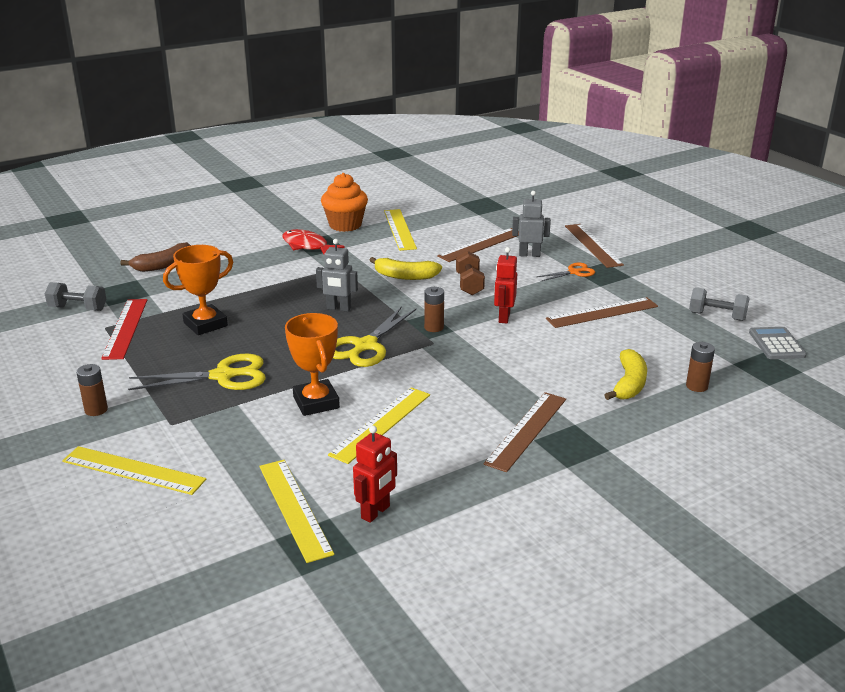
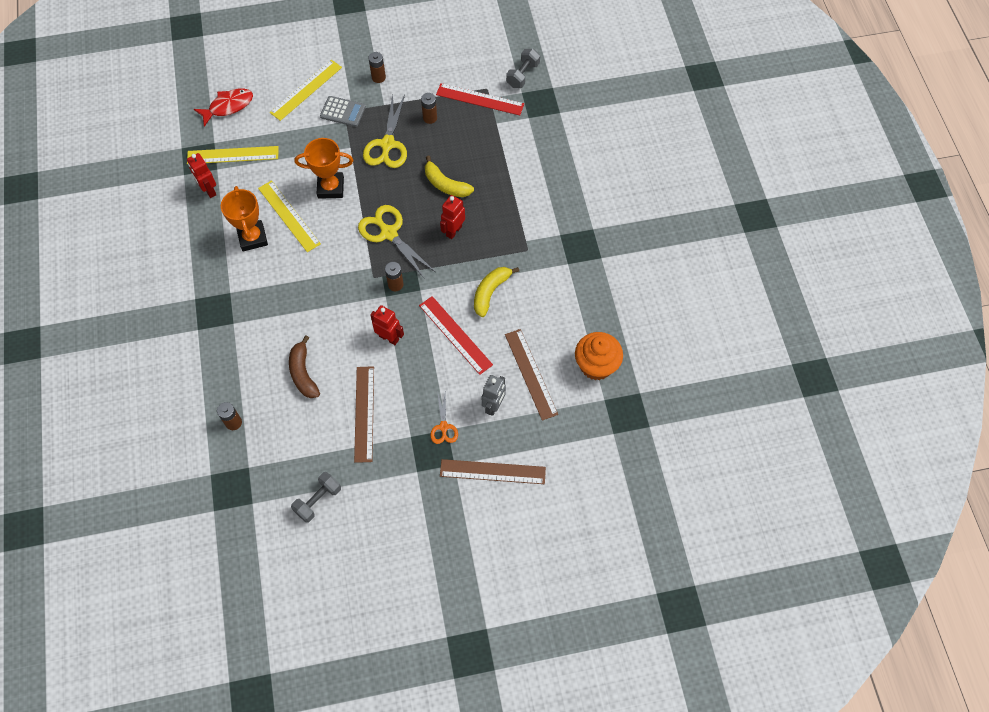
camera: 110 degrees right, 35 degrees up
brown banana [120,242,191,272] -> brown banana moved to [289,335,320,398]
orange trophy [163,245,233,335] -> orange trophy moved to [221,186,268,252]
red fish [282,229,345,254] -> red fish moved to [194,88,253,127]
grey robot [316,239,358,312] -> red robot [440,195,465,239]
orange cupcake [321,173,368,232] -> orange cupcake moved to [575,332,623,380]
yellow ruler [384,209,417,251] -> none
brown dumbbell [456,251,485,295] -> red ruler [419,296,493,375]
brown ruler [484,392,566,472] -> none
yellow banana [604,349,647,400] -> yellow banana moved to [425,156,474,197]
grey calculator [749,327,807,359] -> grey calculator moved to [320,96,366,127]
none -> brown battery [421,93,437,124]

